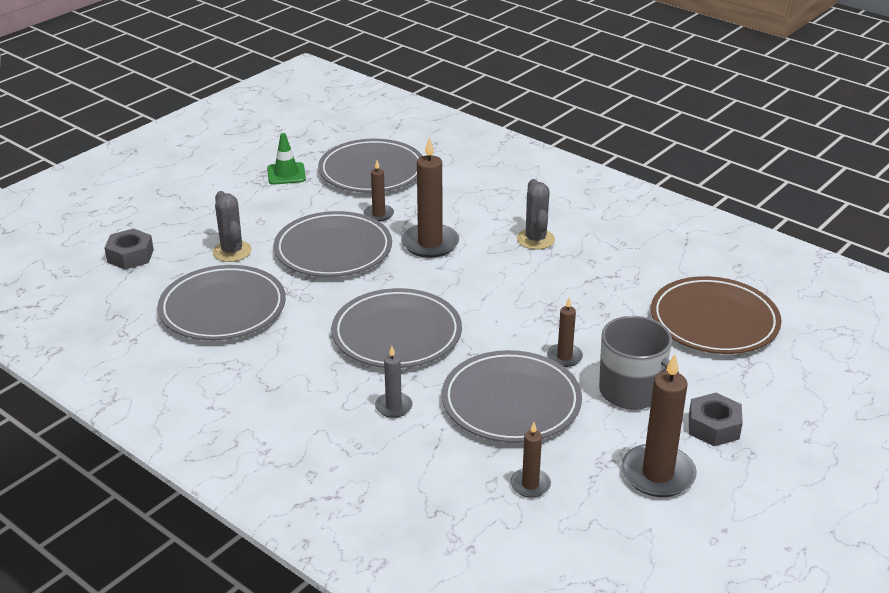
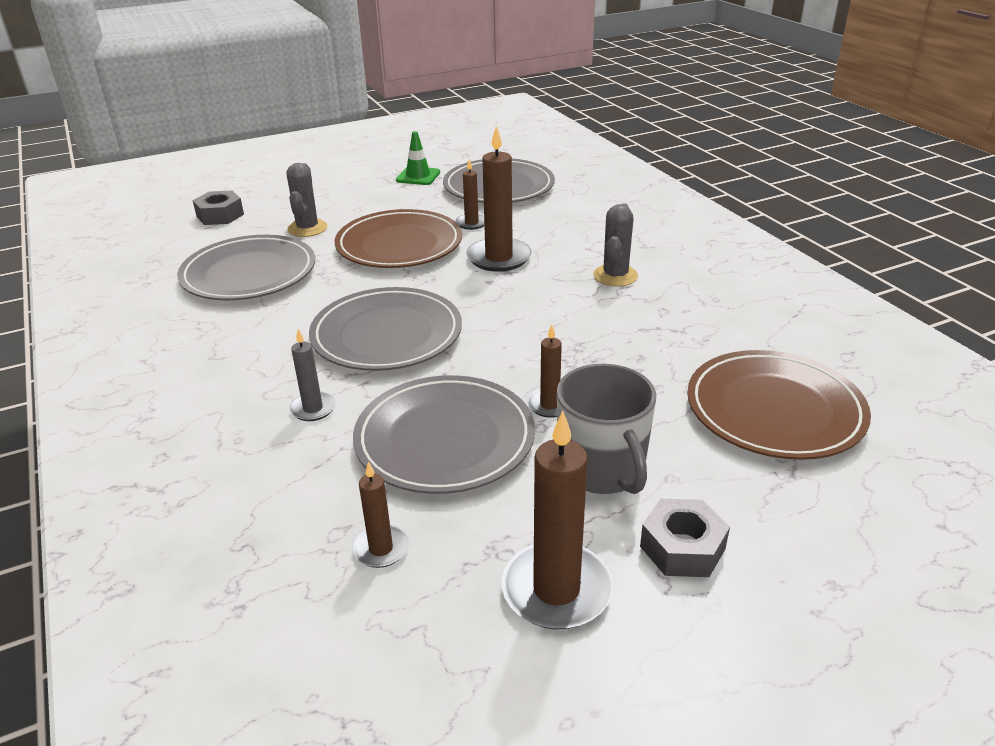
camera: 25 degrees right, 0 degrees up
grey plate [274,211,392,277] -> brown plate [335,209,462,268]

